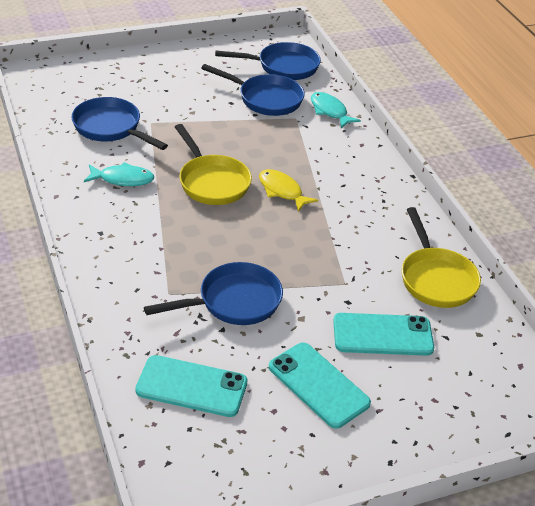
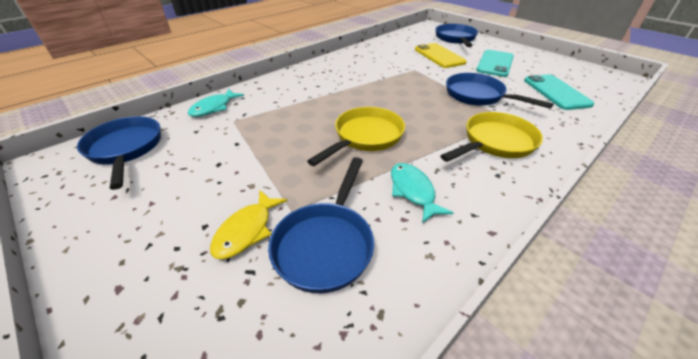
camera: 110 degrees left, 0 degrees up
blue pan [201,64,305,116] -> blue pan moved to [435,24,478,47]
yellow fish [259,169,318,212] -> yellow fish moved to [210,190,288,259]
turquoise phone [333,313,434,356] -> yellow phone [415,43,467,68]
yellow pan [402,207,481,308] -> yellow pan moved to [441,112,543,162]

